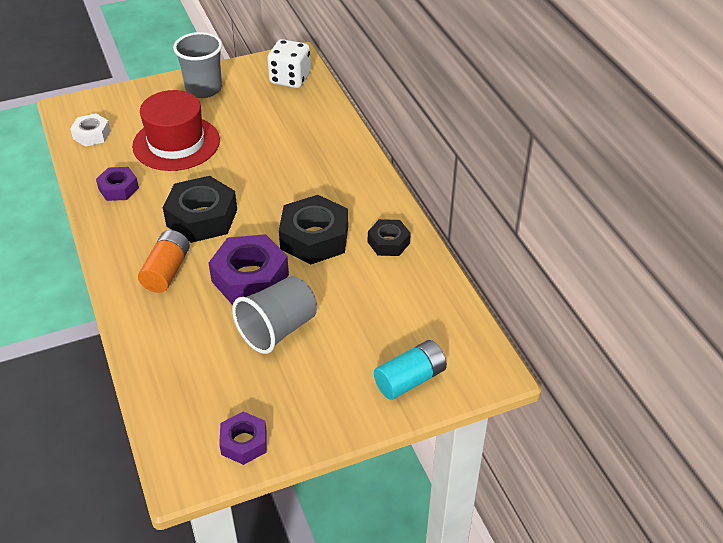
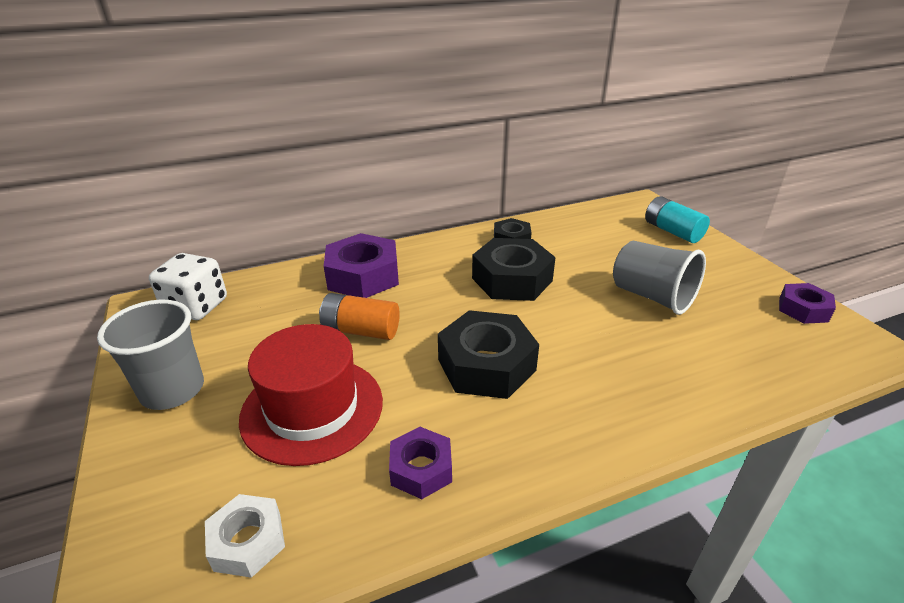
camera: 90 degrees left, 10 degrees down
orange battery [138,230,190,293] -> orange battery moved to [319,293,400,340]
purple nut [209,234,289,304] -> purple nut moved to [324,233,399,298]

